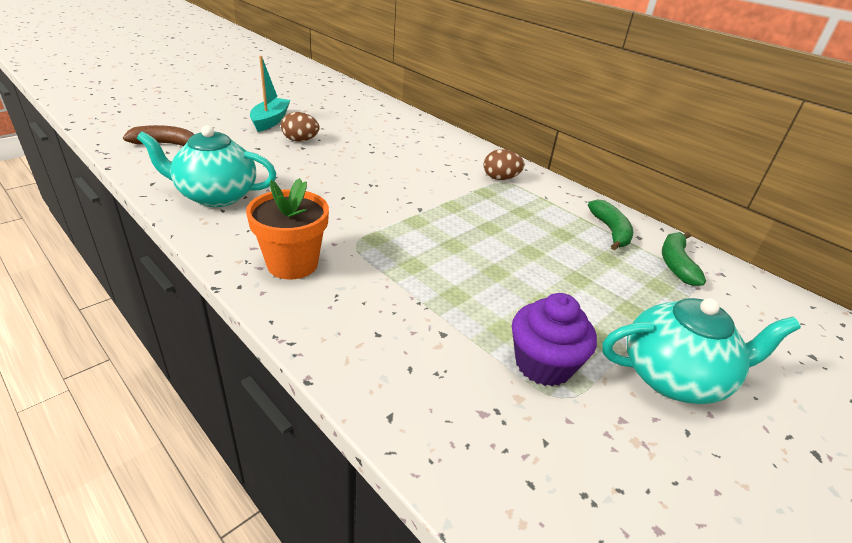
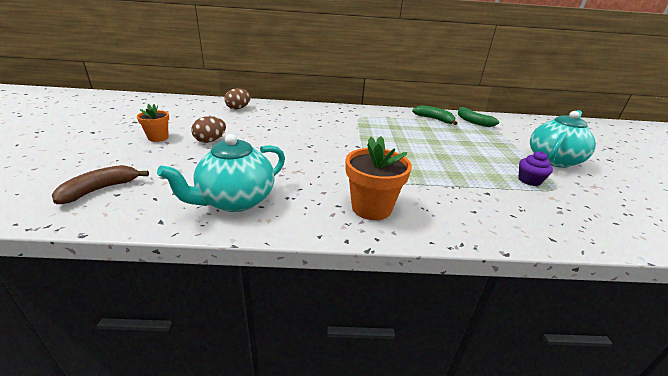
camera: 45 degrees left, 5 degrees down
turquoise boat [250,56,290,132] -> orange flower pot [137,104,169,142]
brown egg [483,149,524,180] -> brown egg moved to [224,88,251,110]
purple cupcake [512,293,597,386] -> purple cupcake [518,151,553,186], size x0.64

